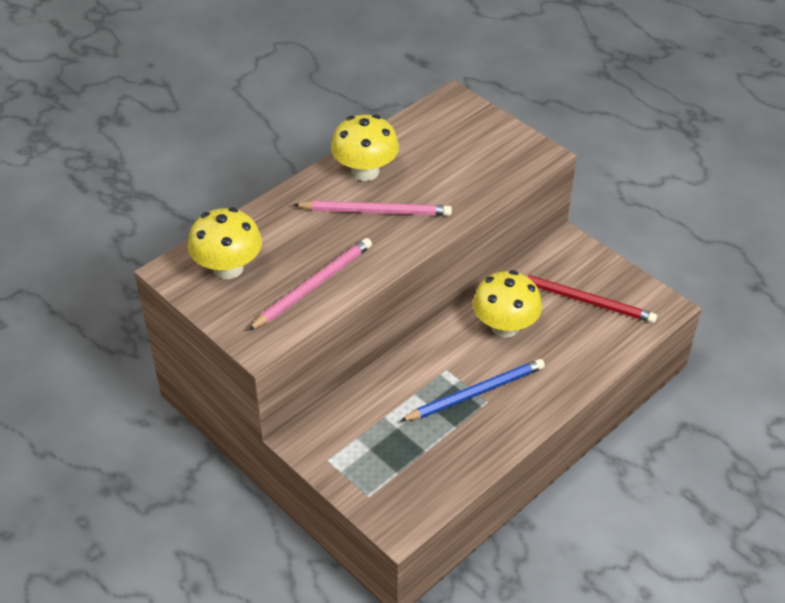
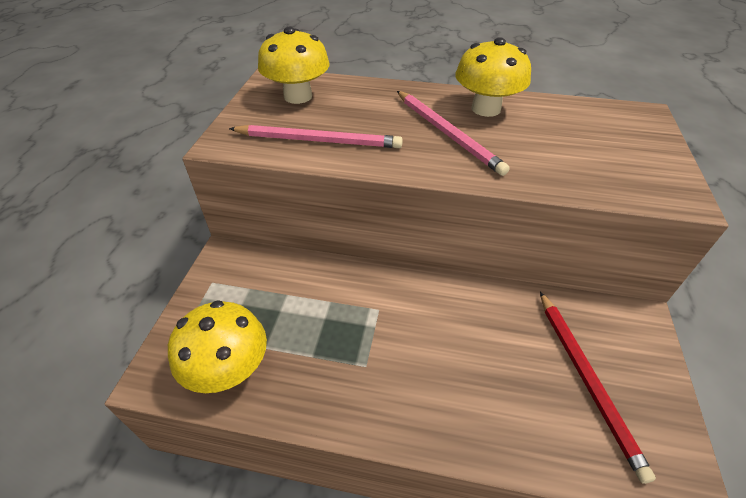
camera: 55 degrees right, 0 degrees up
blue pencil [400,359,545,422] -> none
yellow mushroom [473,270,542,338] -> yellow mushroom moved to [168,300,267,393]

